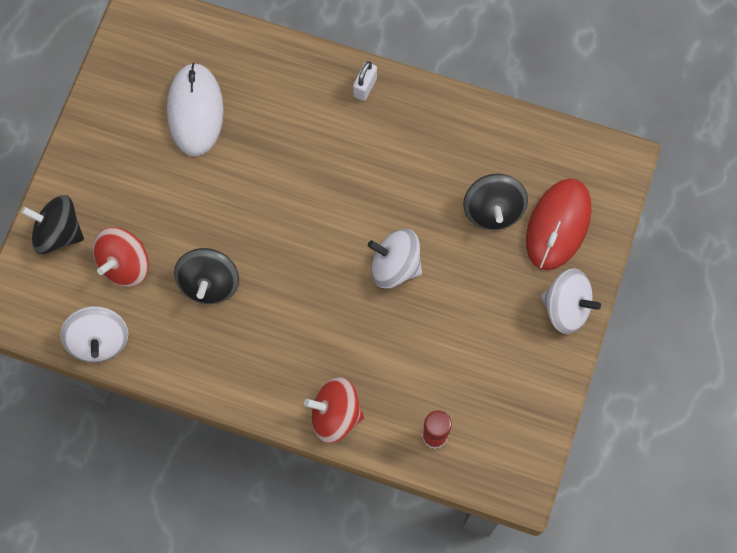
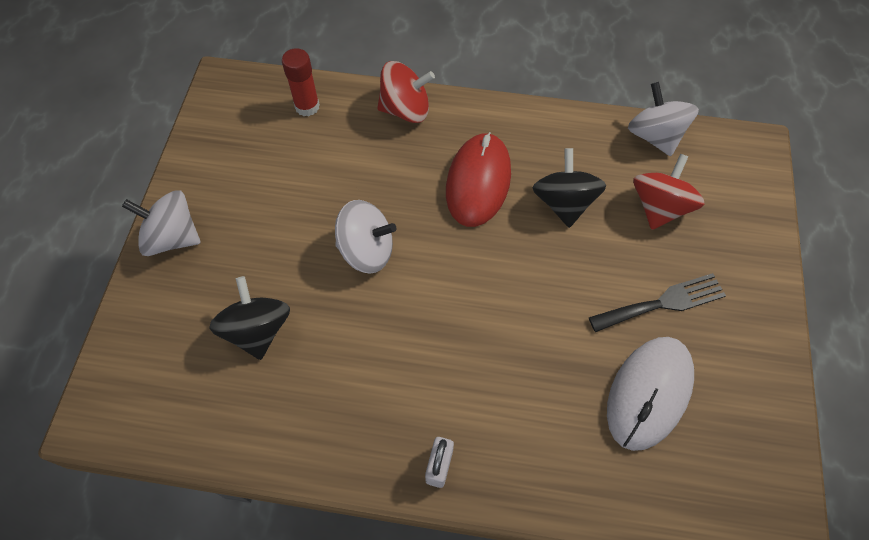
camera: 170 degrees right, 10 degrees down
black spinning top [21,195,84,254] -> none
white mouse [167,63,224,156] -> white mouse turned 45 degrees clockwise [607,337,694,451]
red mouse [526,178,591,270] -> red mouse moved to [446,132,511,227]
none -> black fork [589,273,726,332]

